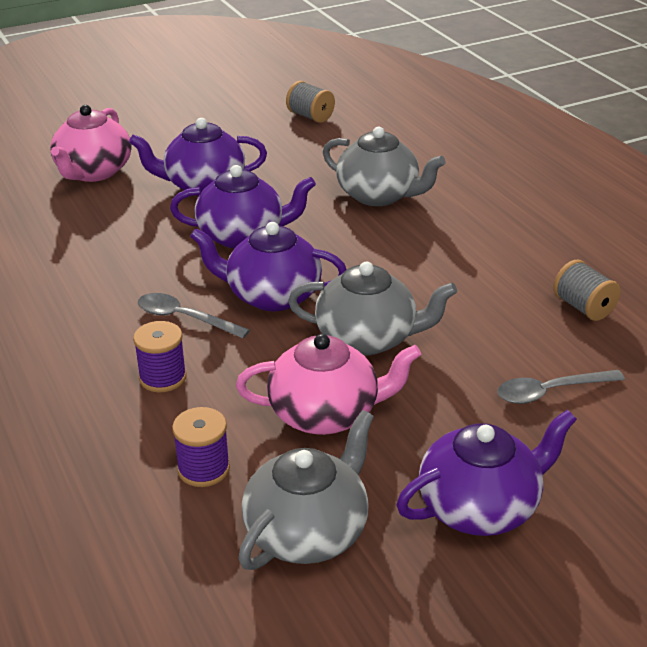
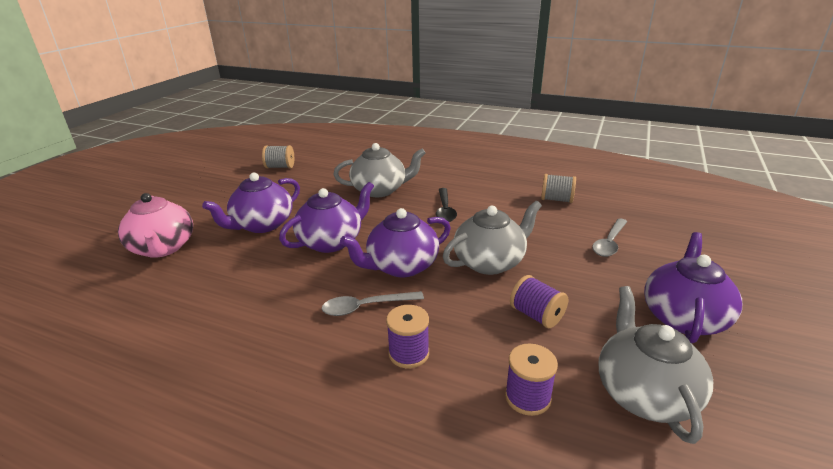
camera: 40 degrees left, 5 degrees down
pink teapot [236,334,421,435] -> purple spool [510,275,568,328]
none -> black spoon [436,188,457,222]

